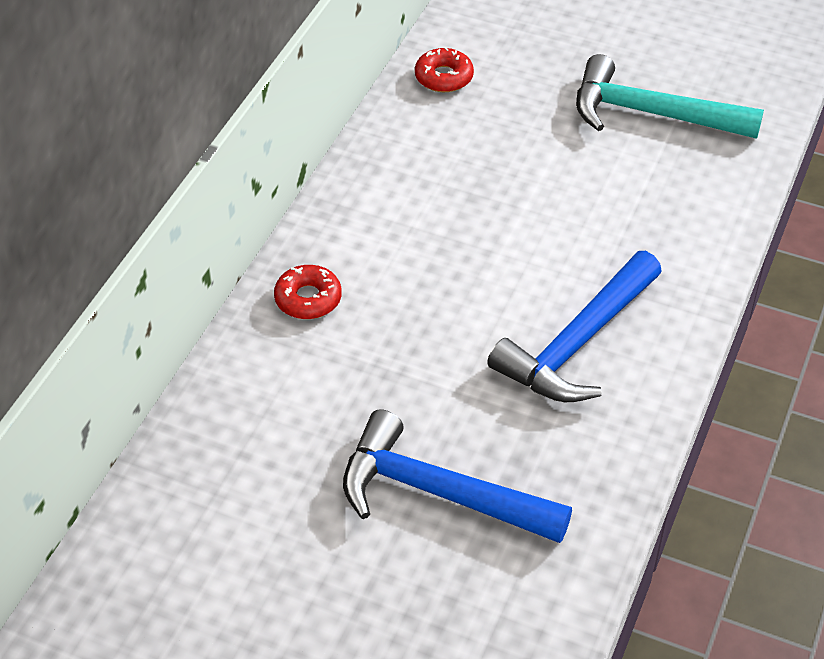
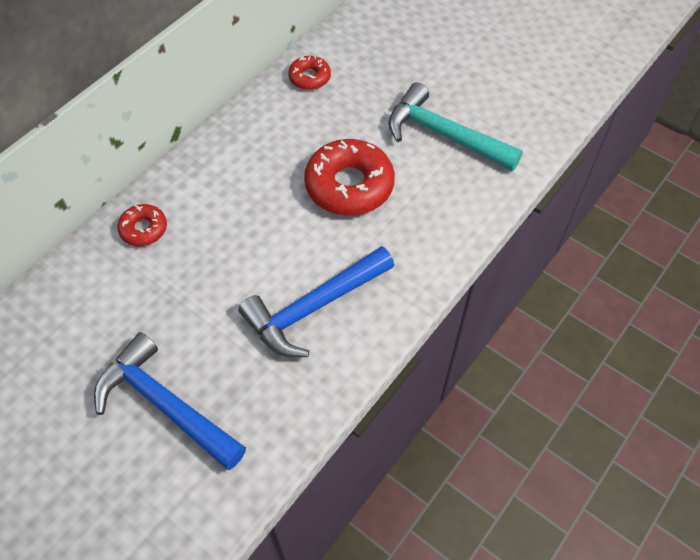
camera: 15 degrees right, 10 degrees up
none -> red donut [304,139,395,216]

